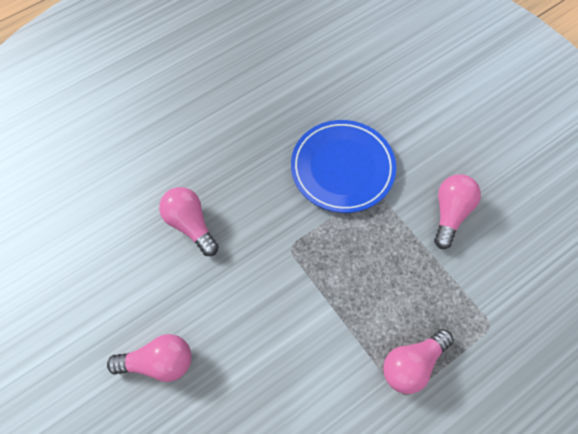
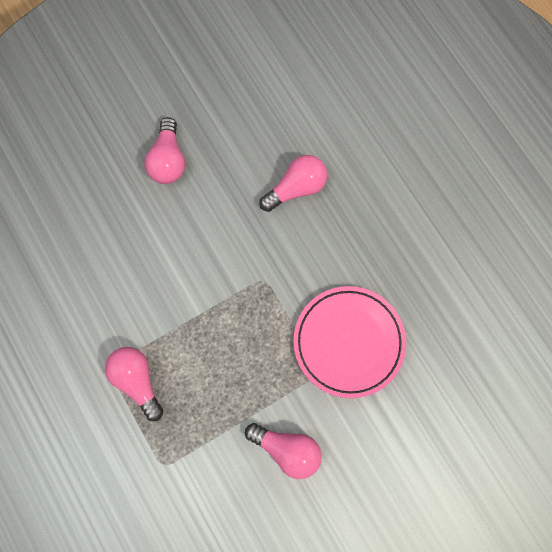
camera: 95 degrees right, 10 degrees up
blue plate [291,120,396,213] -> pink plate [293,286,406,398]

